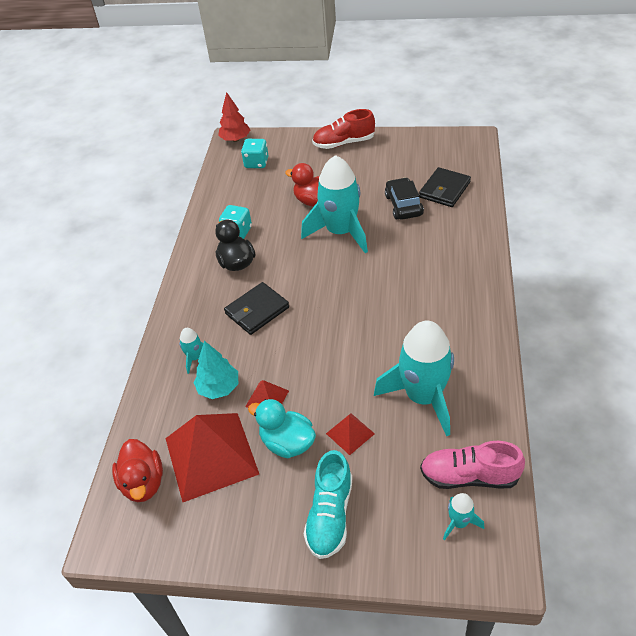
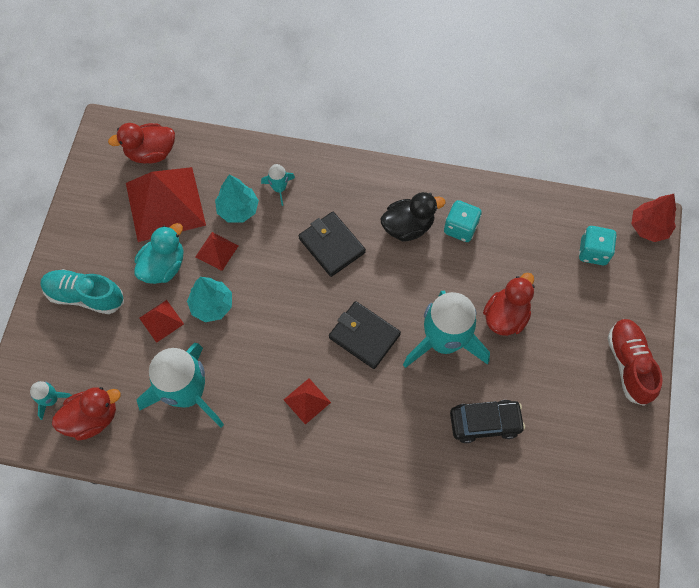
camera: 90 degrees right, 20 degrees up
black wallet [419,167,471,207] -> black wallet moved to [329,301,401,369]
pink shoe [420,441,525,489] -> red duck [52,387,121,440]
none -> turquoise tree [187,277,232,322]
none -> red pyramid [284,378,331,425]

